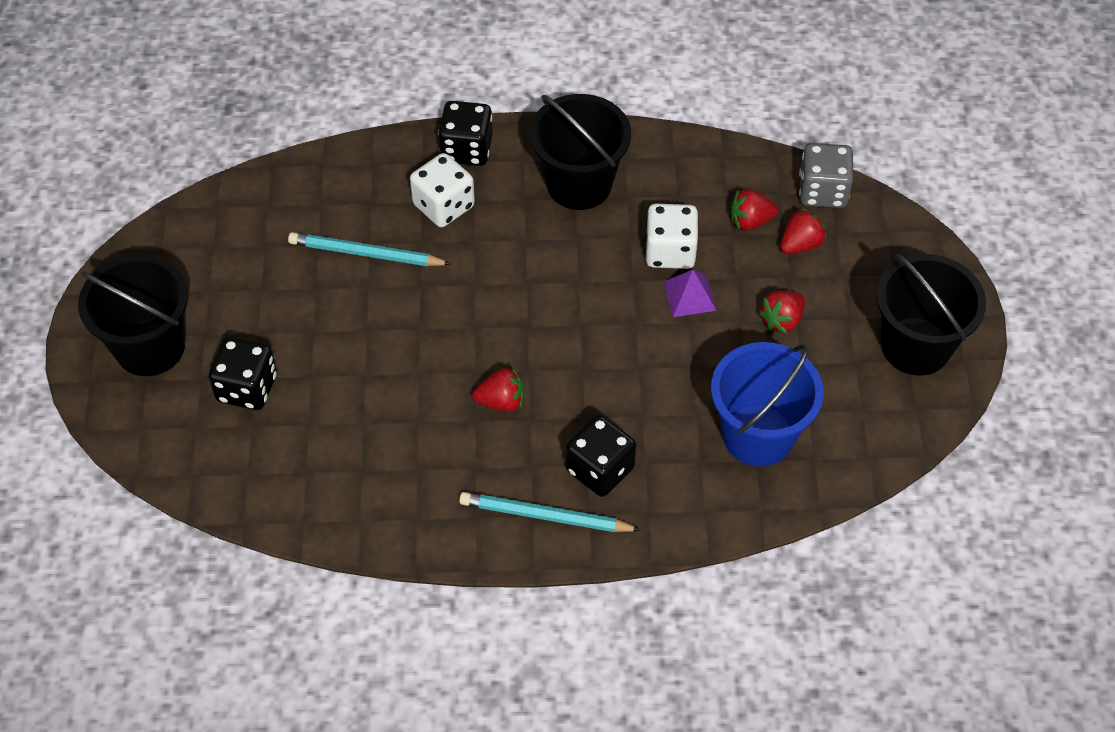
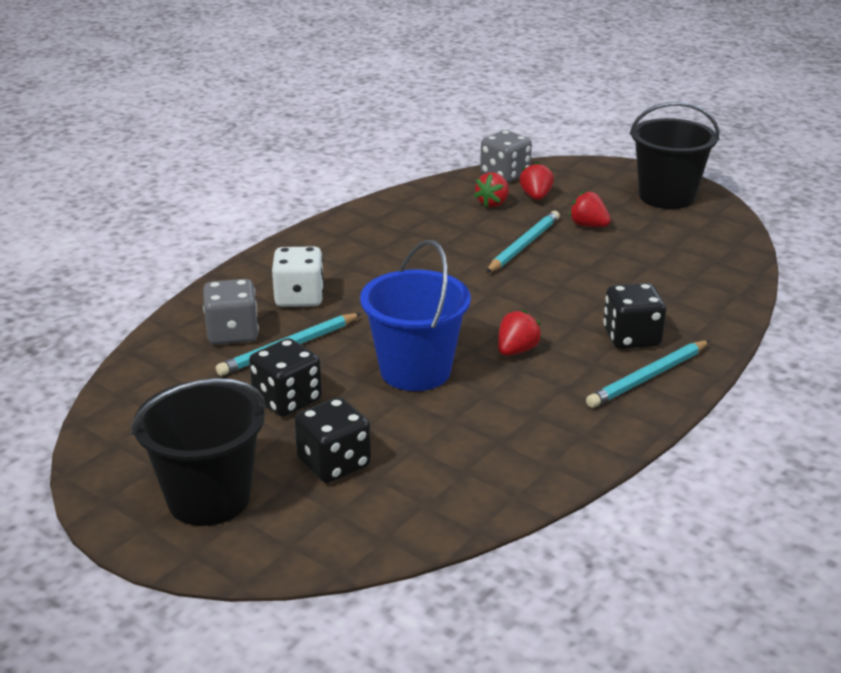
camera: 50 degrees left, 25 degrees down
black dice [438,101,493,166] -> black dice moved to [249,338,322,417]
black bucket [530,94,631,210] -> none
white dice [645,204,698,269] -> none
purple pyramid [664,270,717,317] -> turquoise pencil [486,211,560,273]
blue bucket [711,342,824,466] -> blue bucket moved to [360,240,471,391]
red strawberry [759,290,805,334] -> red strawberry turned 135 degrees clockwise [569,191,611,227]
none -> grey dice [203,279,259,345]

